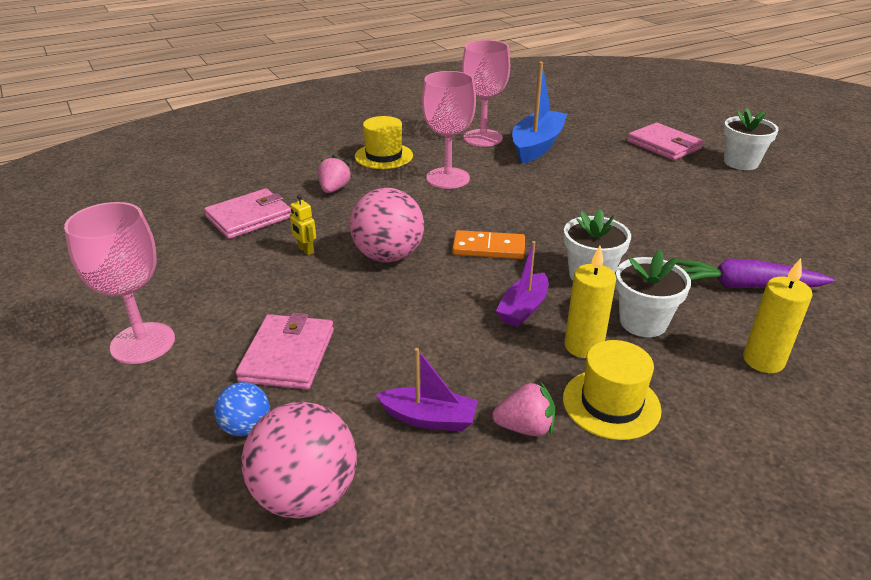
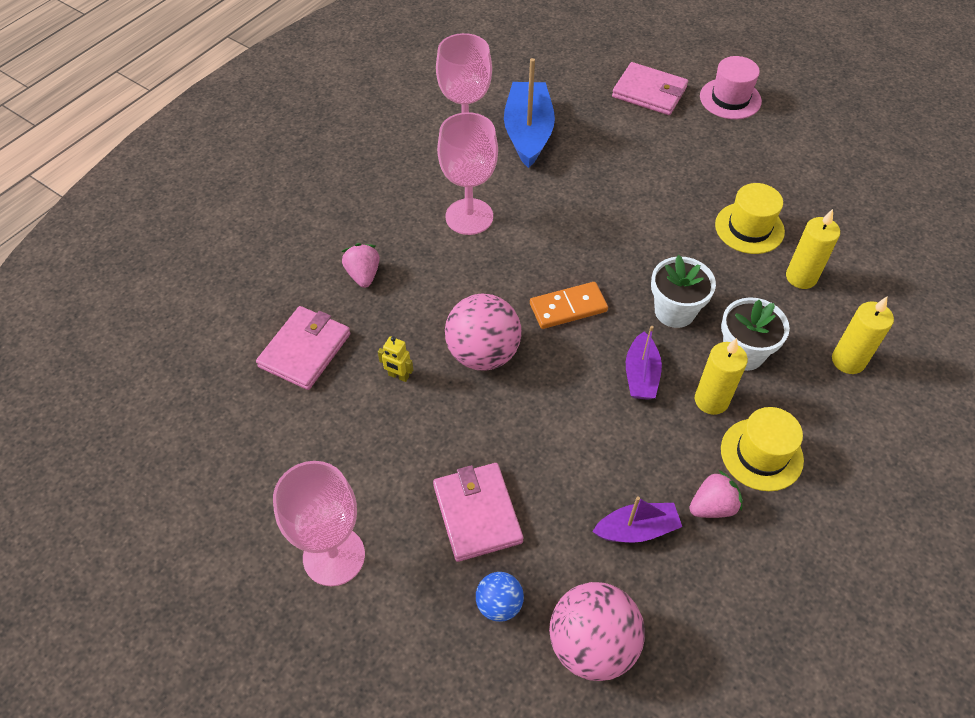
camera: 25 degrees left, 20 degrees up
yellow hat [355,116,413,169] -> yellow hat moved to [715,183,785,254]
purple carrot [676,259,835,288] -> yellow candle [786,209,840,289]
white flower pot [723,108,779,170] -> pink hat [700,56,762,119]

